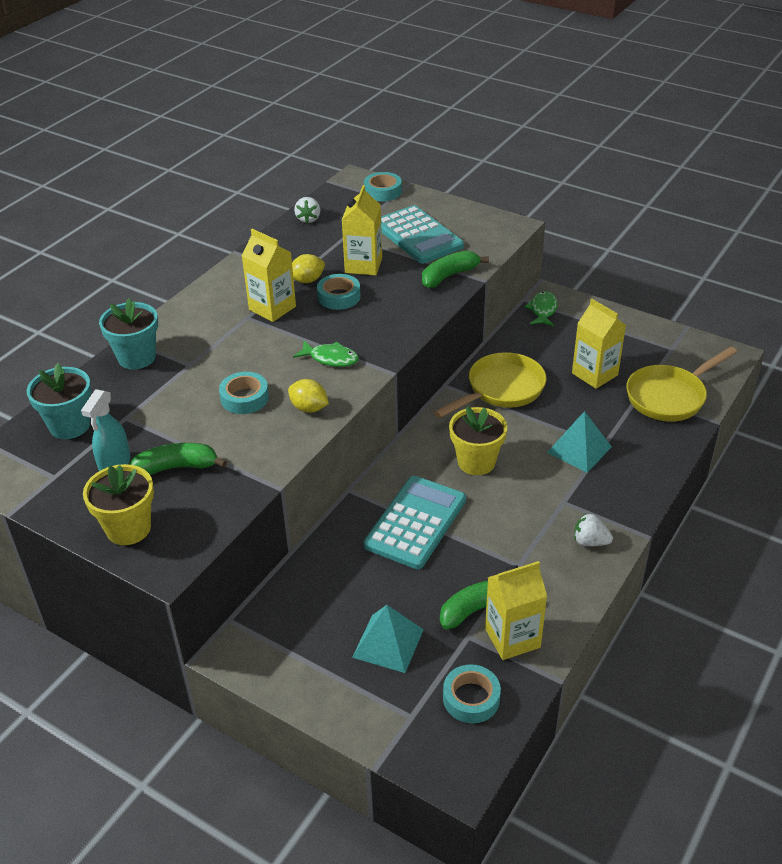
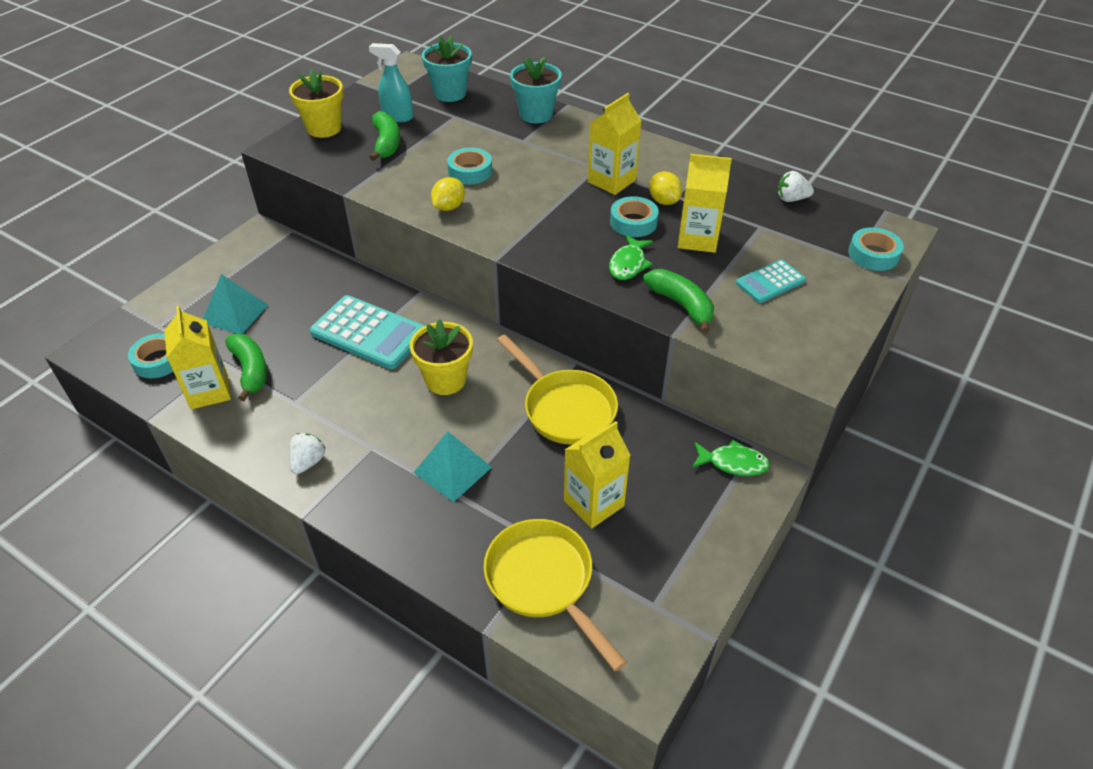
camera: 90 degrees right, 5 degrees up
green fish [293,341,359,367] -> green fish moved to [609,235,653,280]
turquoise calculator [381,205,464,264] -> turquoise calculator [736,259,806,303], size x0.55

